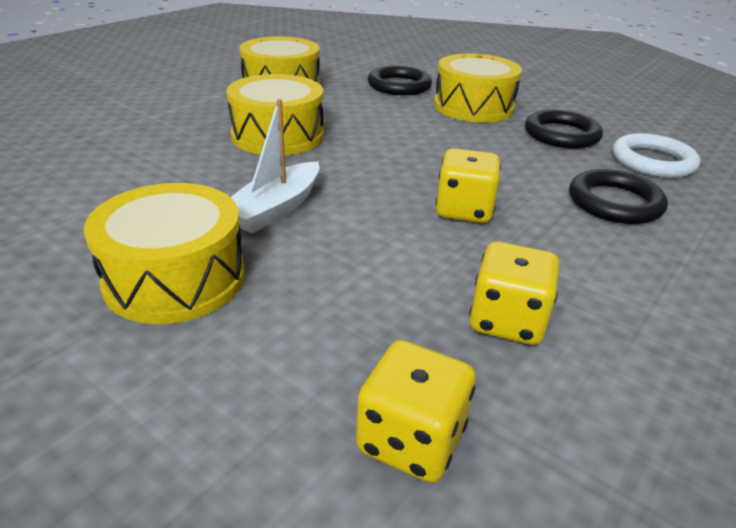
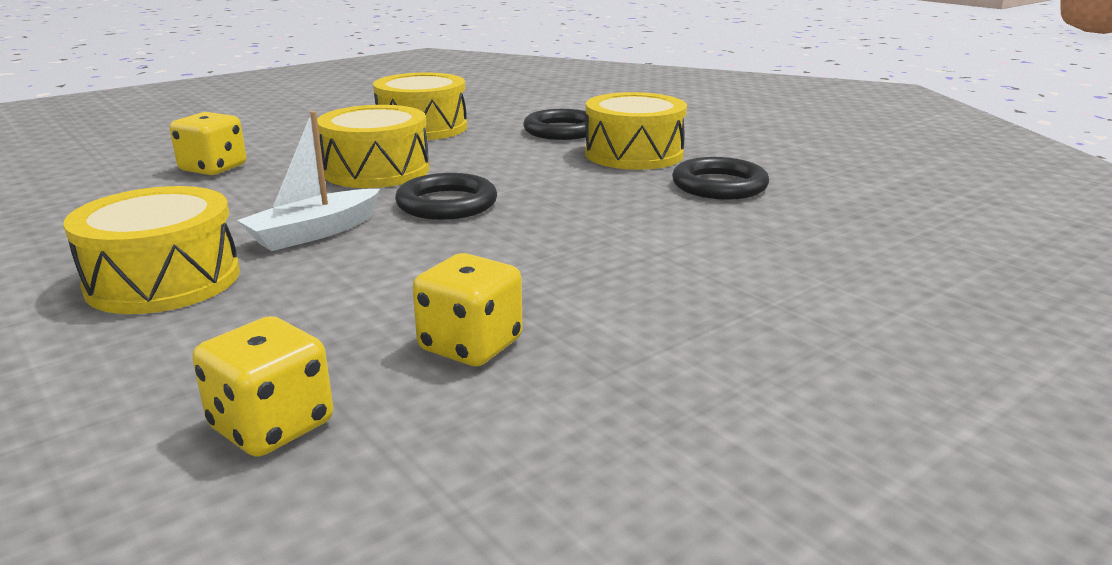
camera: 15 degrees right, 10 degrees down
yellow dice [436,148,501,223] -> yellow dice moved to [169,112,246,175]
black ring [569,169,668,224] -> black ring moved to [395,173,497,220]
white ring [613,133,700,178] -> none

